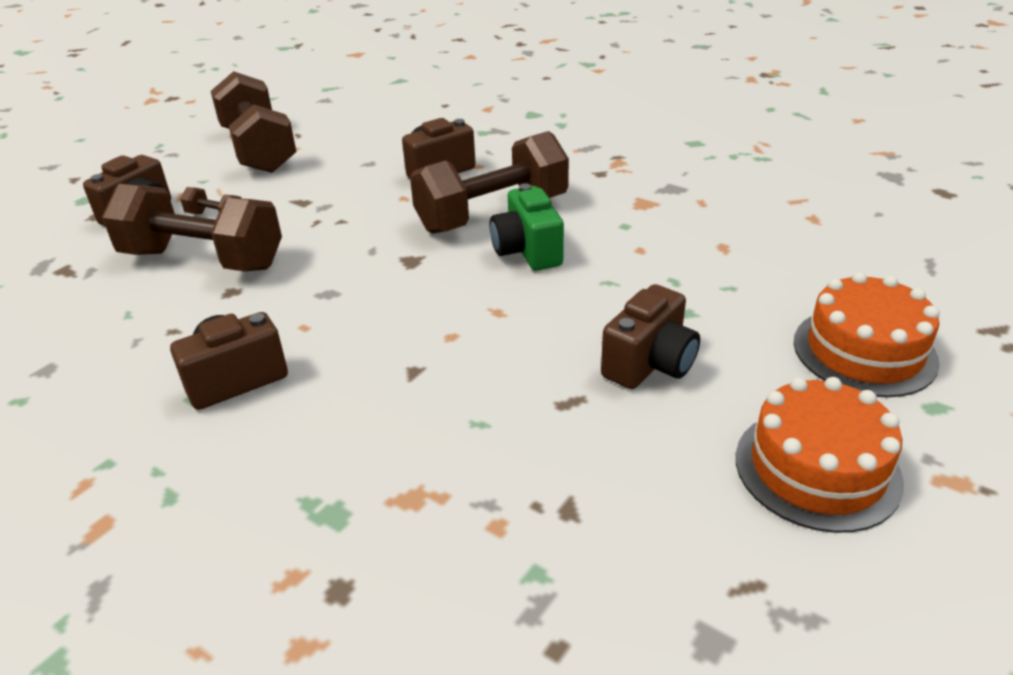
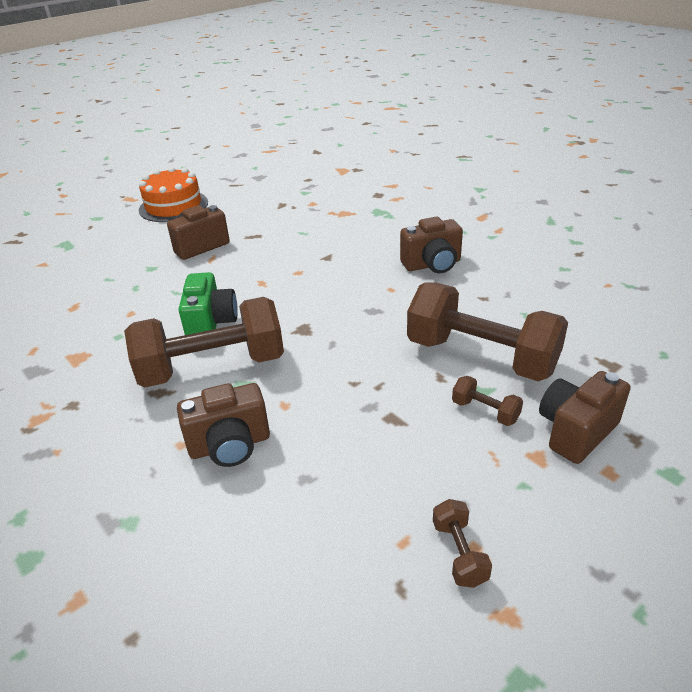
camera: 165 degrees left, 0 degrees up
brown dumbbell [211,71,296,173] -> brown dumbbell [433,499,492,588], size x0.41
orange cake [794,272,940,397] -> none

